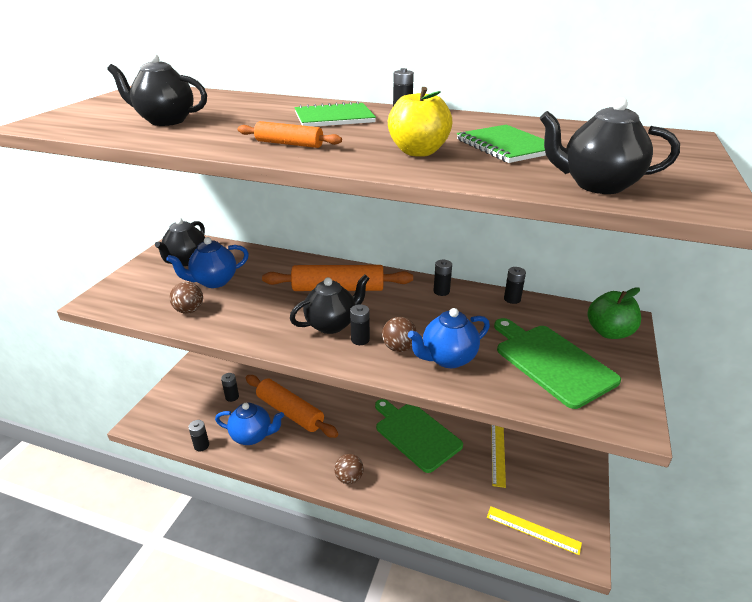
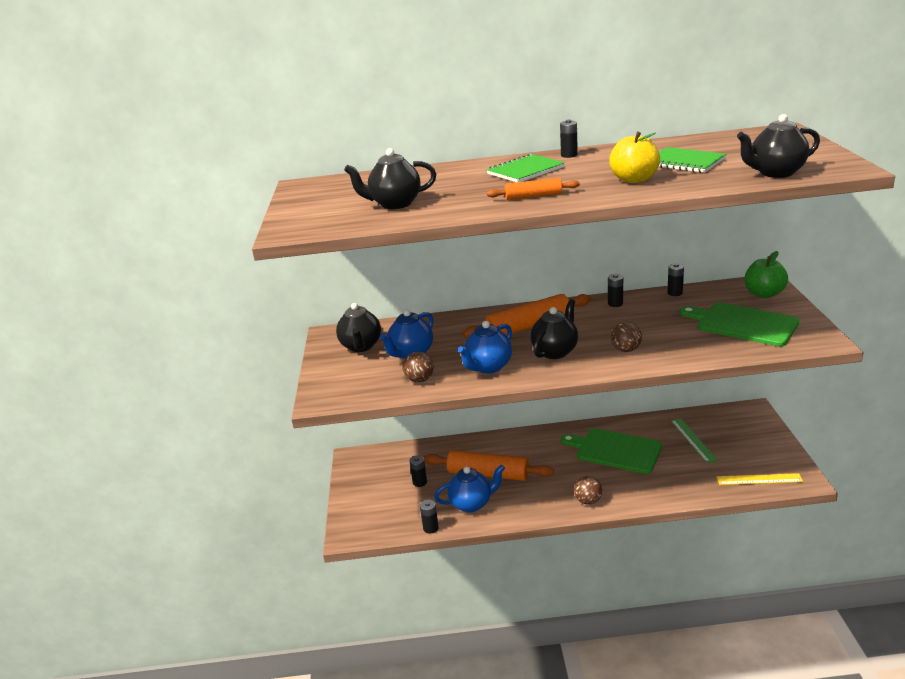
camera: 20 degrees left, 5 degrees down
black battery [350,304,370,345] -> none
blue teapot [408,308,490,368] -> blue teapot moved to [458,321,512,374]
yellow ruler [491,425,506,488] -> green ruler [671,418,718,463]

